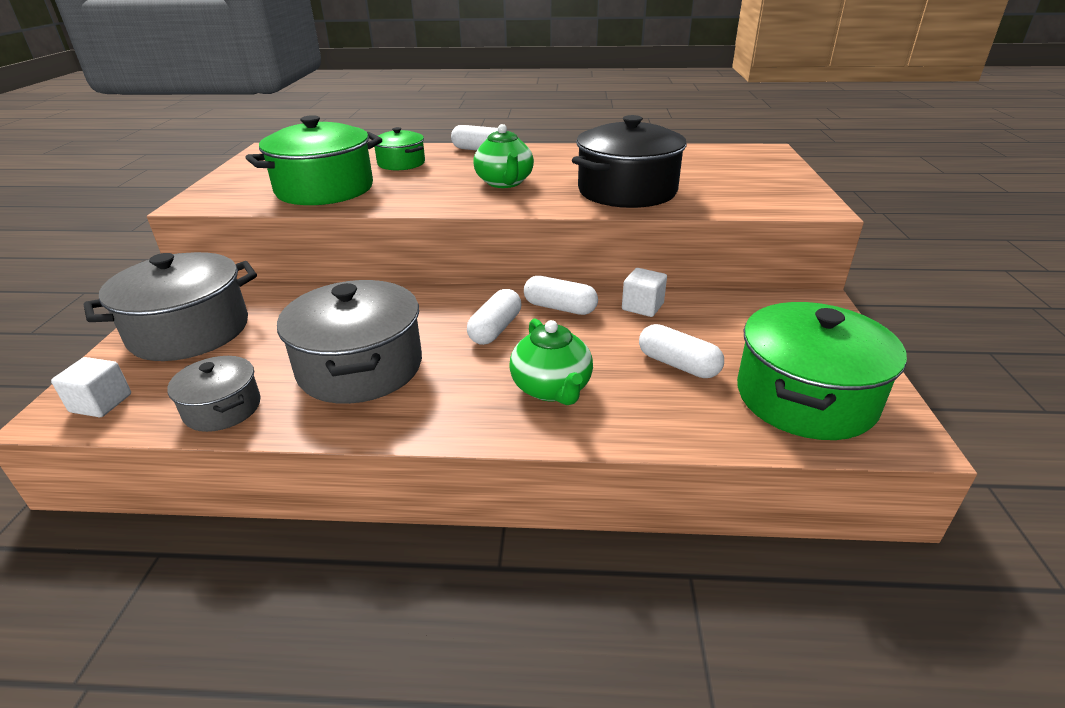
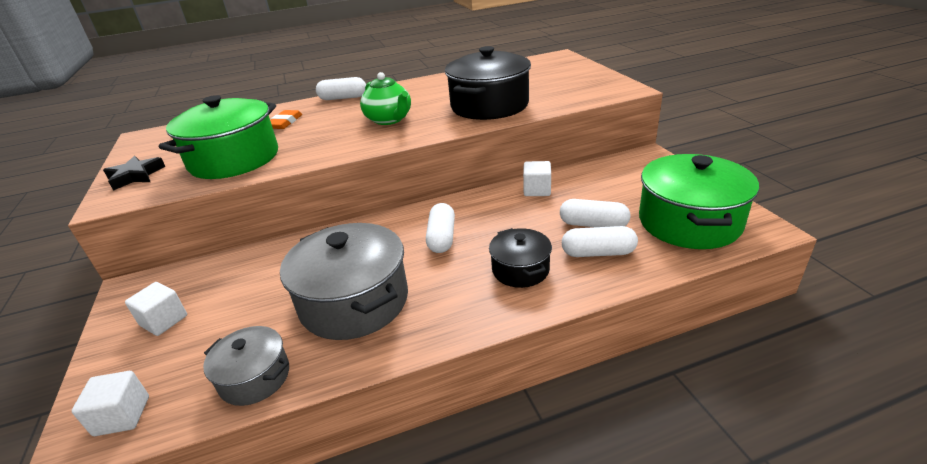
camera: 20 degrees left, 0 degrees up
grey pot [84,252,257,361] -> white cube [125,282,187,336]
green pot [374,127,425,170] -> orange eraser [270,110,302,129]
green teapot [509,319,593,405] -> black pot [489,228,552,288]
white capsule [524,276,598,315] -> white capsule moved to [562,226,638,257]
none -> black star [103,156,165,191]

